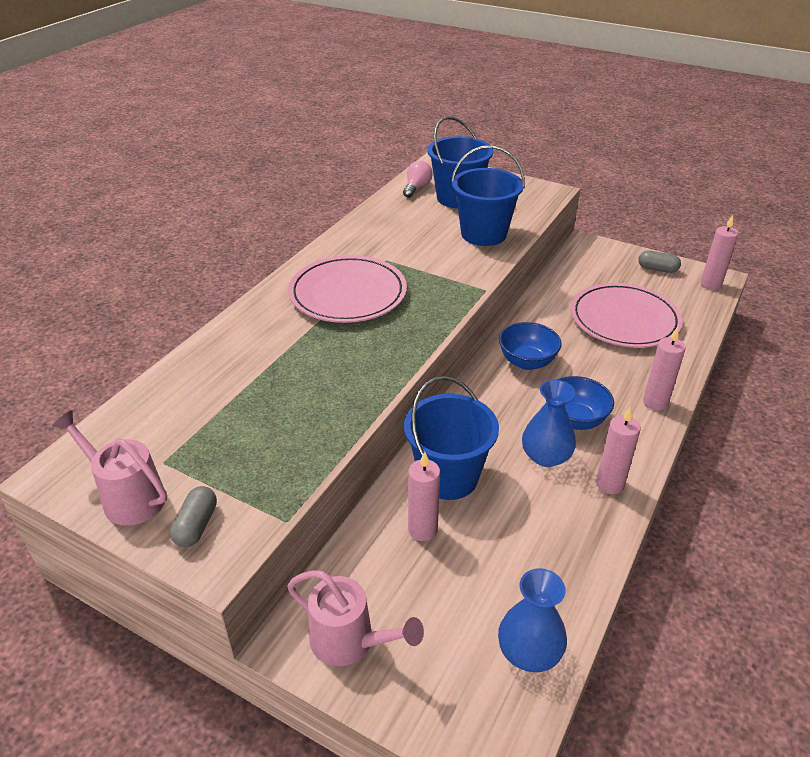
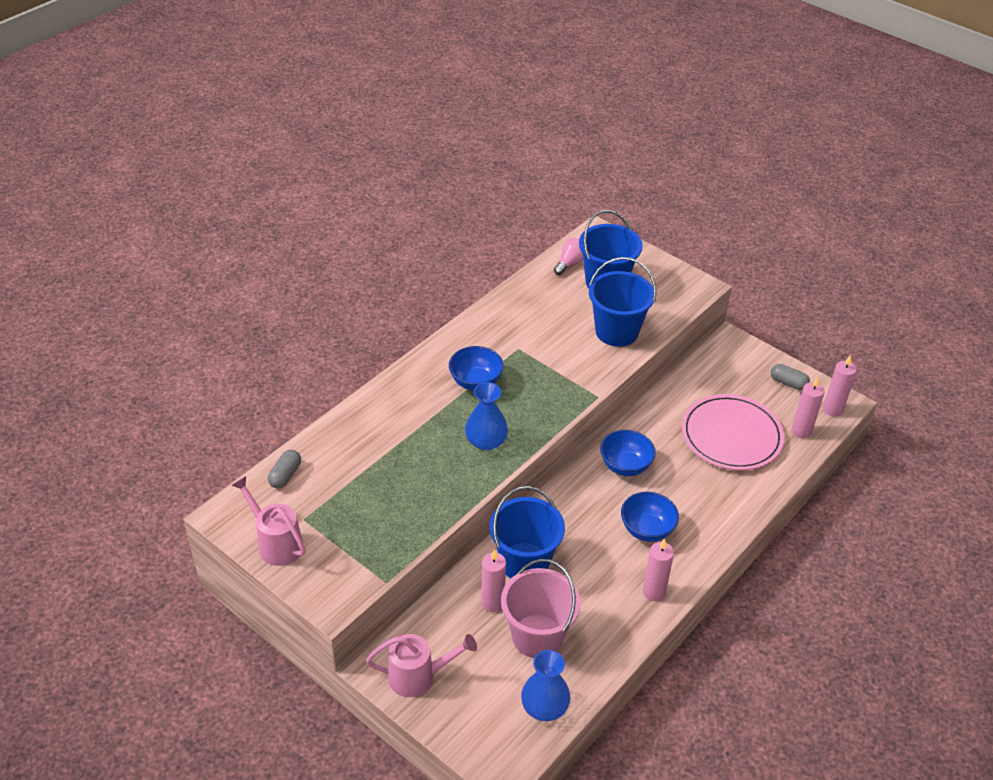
camera: 10 degrees right, 5 degrees up
grey capsule [170,486,217,547] -> grey capsule moved to [268,450,301,488]
pink watering can [287,570,424,666] -> pink watering can turned 45 degrees counterclockwise [366,634,477,697]
pink plate [288,255,407,323] -> blue bowl [449,346,504,391]
blue vase [522,380,576,467] -> blue vase moved to [465,382,508,451]
pink candle [643,327,686,411] -> pink candle moved to [792,377,825,438]
none -> pink bucket [501,559,581,658]

